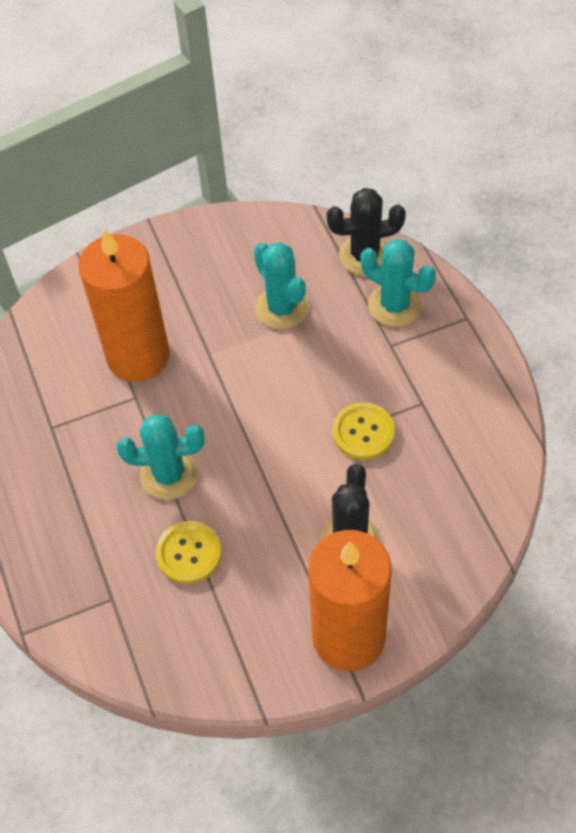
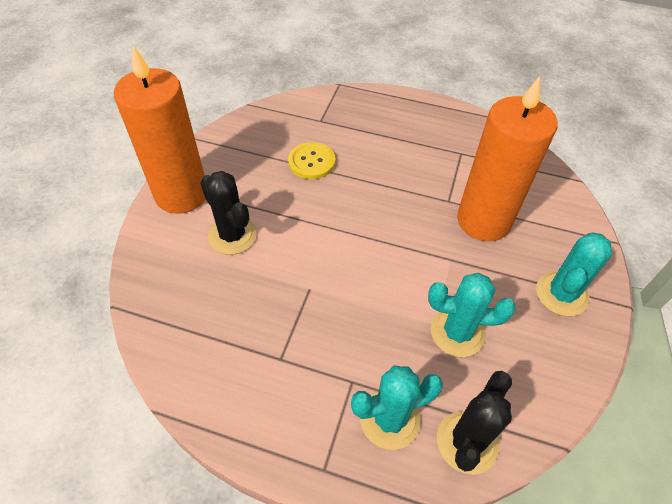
camera: 125 degrees right, 5 degrees down
turquoise cactus [117,414,204,500] -> turquoise cactus moved to [536,233,612,316]
yellow button [333,403,395,460] -> none

